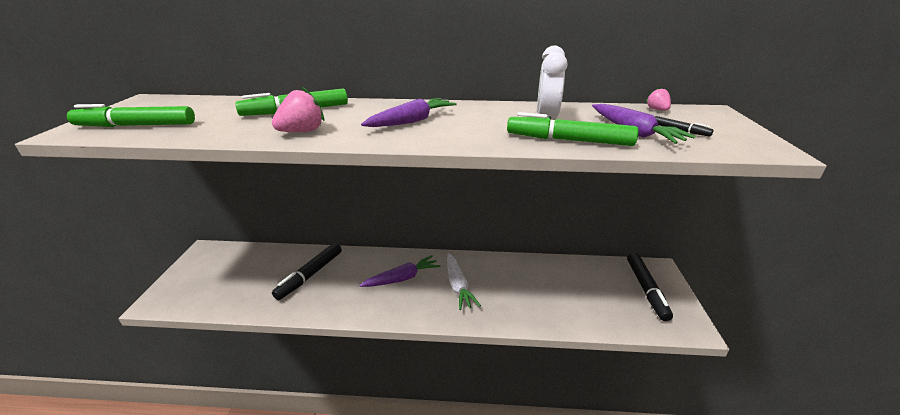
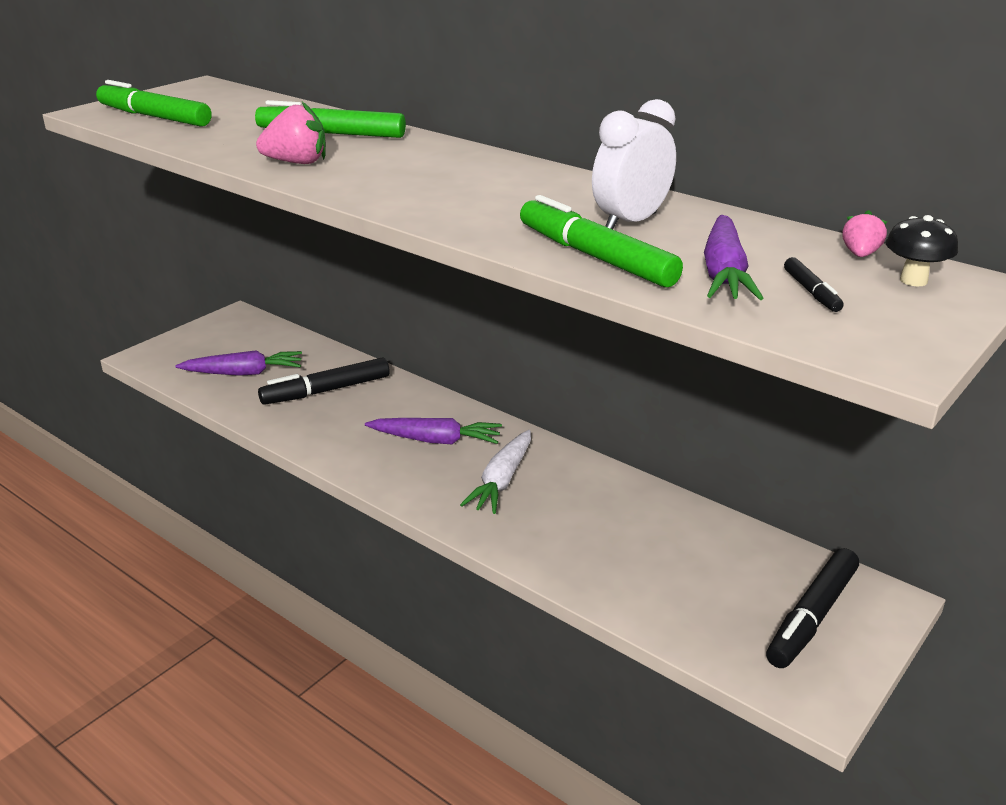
camera: 35 degrees right, 0 degrees up
purple carrot [361,98,457,127] -> purple carrot moved to [176,350,302,376]
none -> black mushroom [886,215,958,286]

